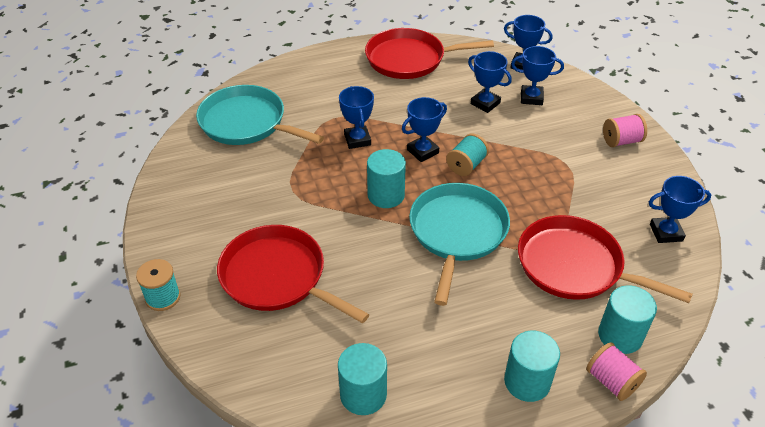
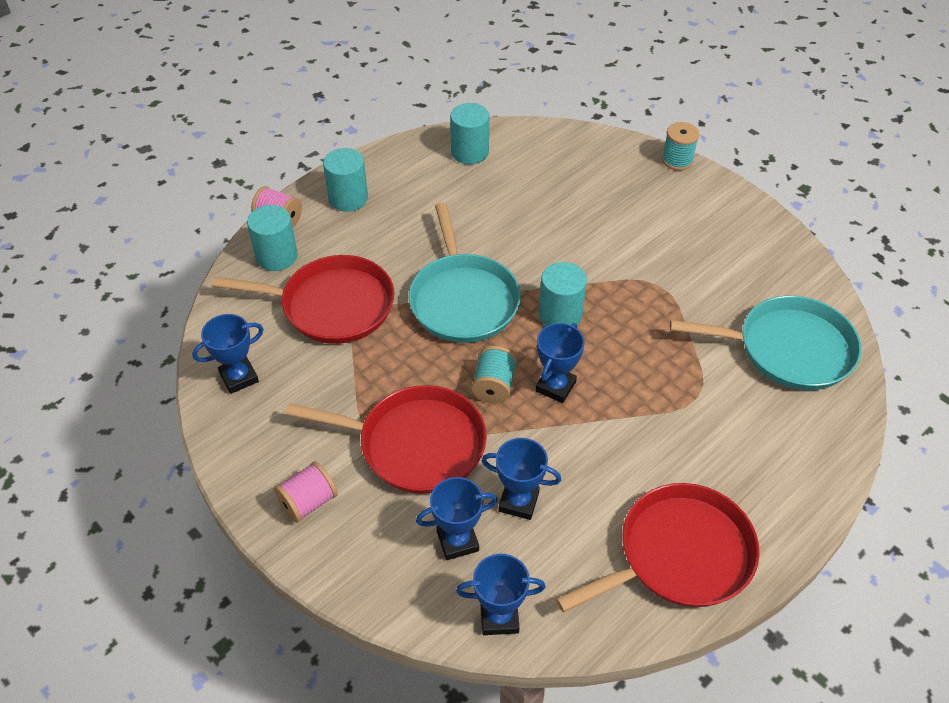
camera: 155 degrees right, 5 degrees up
red pan [217,225,369,323] -> red pan moved to [285,385,487,494]
blue trophy [339,86,374,149] -> none

